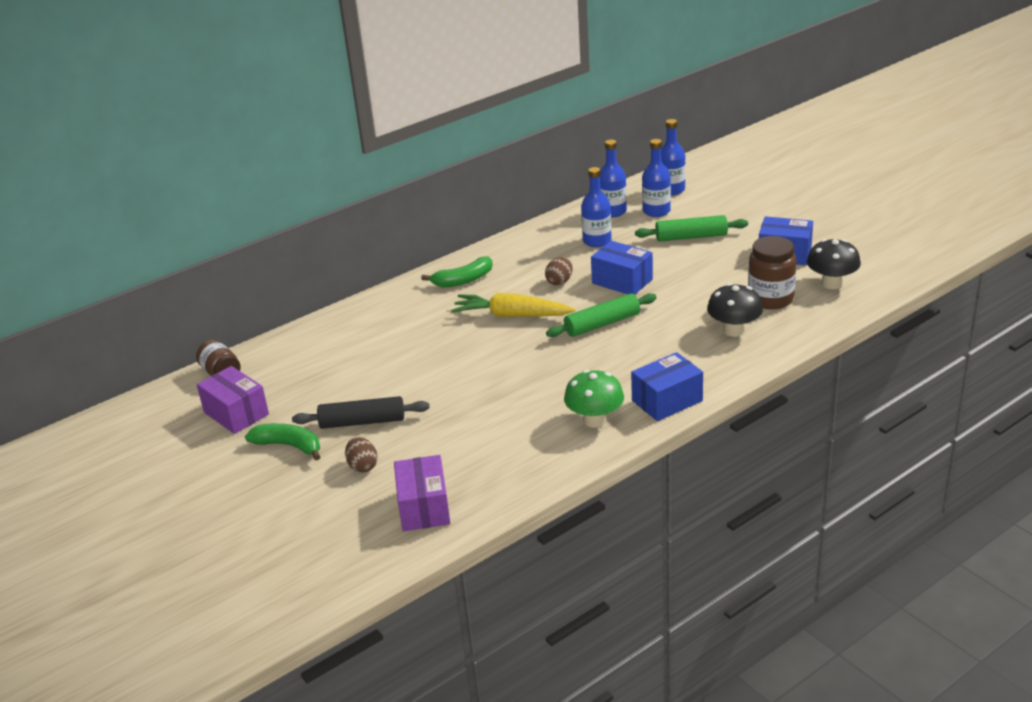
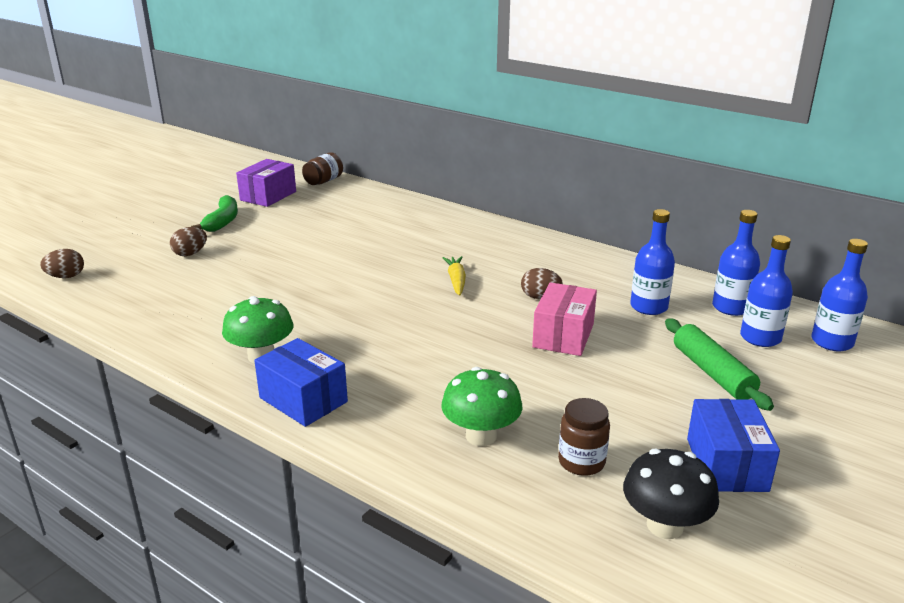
camera: 70 degrees right, 5 degrees down
black rolling pin [292,396,430,429] -> none
purple box [394,455,450,531] -> none
green banana [421,256,493,287] -> none
yellow carrot [451,293,575,317] -> yellow carrot [443,256,466,295], size x0.59
green rolling pin [546,293,657,337] -> none
blue box [591,241,653,295] -> pink box [532,282,597,356]
black mushroom [707,283,763,337] -> green mushroom [441,367,522,446]
brown jar [748,236,796,309] -> brown jar [558,398,610,476], size x0.66
none -> brown egg [40,249,84,278]

